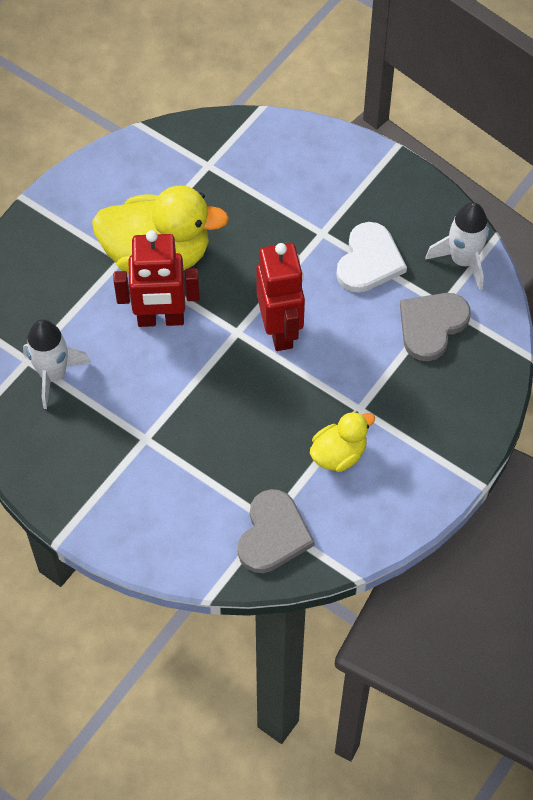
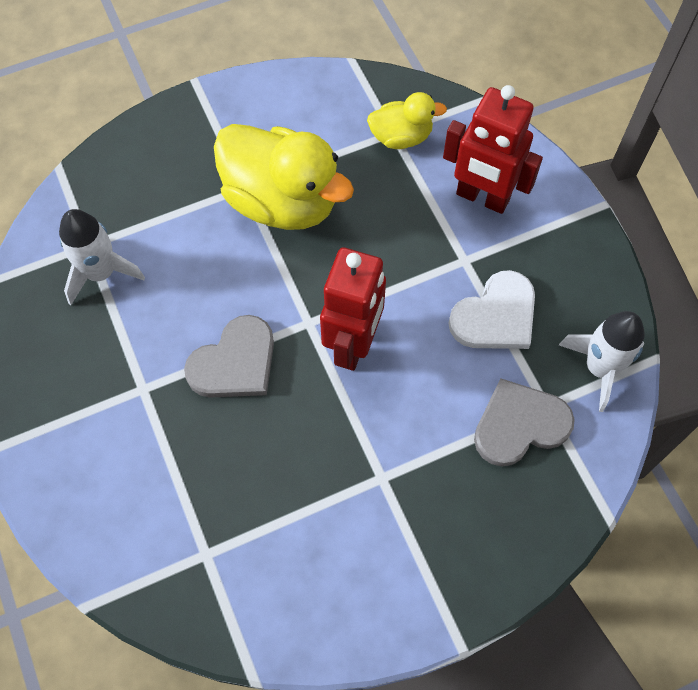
camera: 30 degrees right, 5 degrees up
red robot [114,230,200,327] -> red robot moved to [443,85,543,214]
grey heart [238,489,315,573] -> grey heart moved to [184,315,274,398]
yellow duck [310,411,375,472] -> yellow duck moved to [367,92,447,149]

